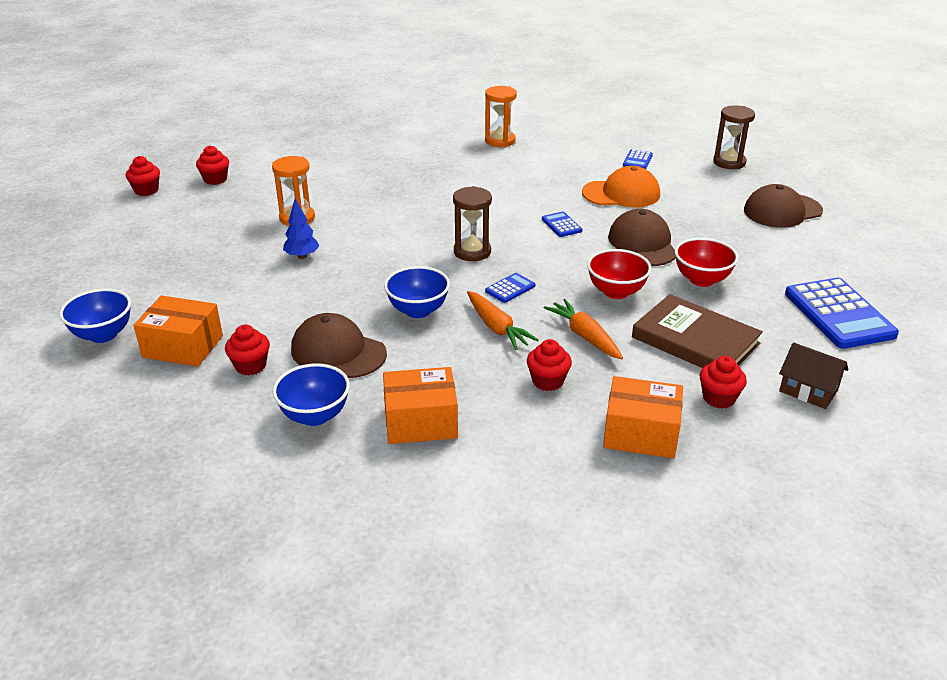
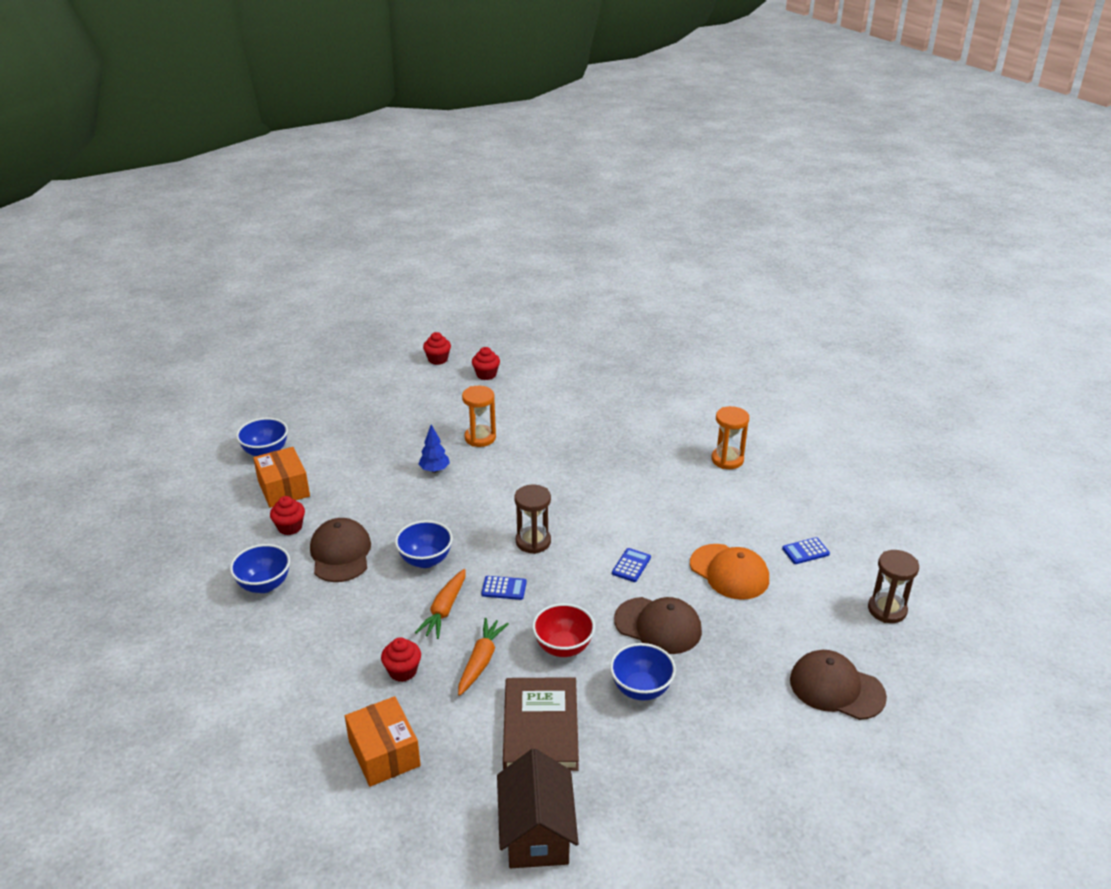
camera: 50 degrees right, 0 degrees up
orange box [383,367,458,444] -> none
brown cap [608,209,676,266] -> brown cap turned 75 degrees clockwise [614,597,702,654]
red bowl [675,238,739,287] -> blue bowl [610,643,676,701]
red cupcake [700,356,747,409] -> none
brown house [779,342,848,409] -> brown house [497,748,579,868], size x1.58
blue calculator [785,278,899,349] -> none

